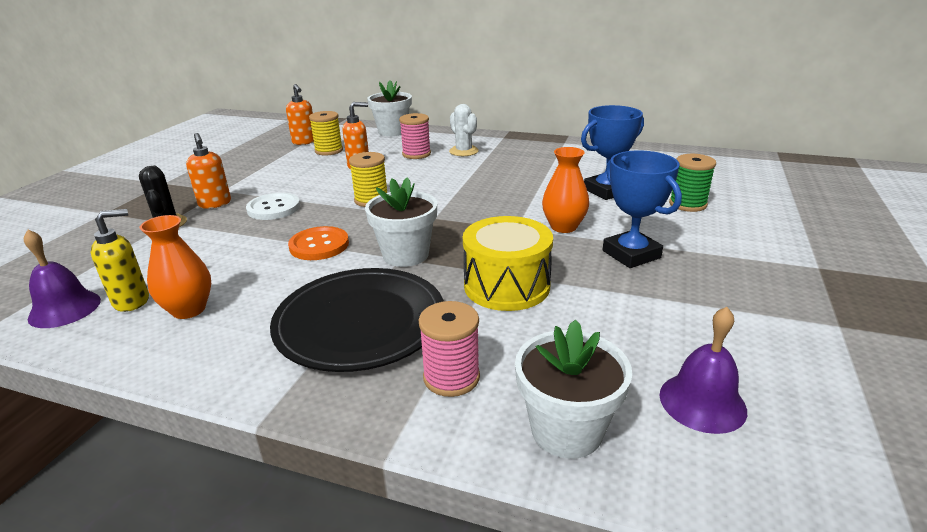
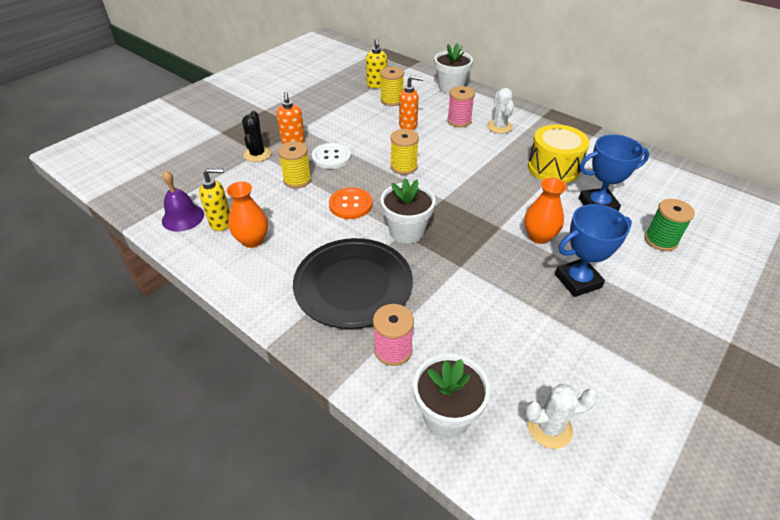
camera: 20 degrees right, 15 degrees up
orange soap dispenser [286,84,314,145] -> yellow soap dispenser [366,38,387,88]
yellow drum [463,216,553,311] -> yellow drum moved to [528,124,590,184]
blue trophy [603,150,682,268] -> blue trophy turned 75 degrees clockwise [555,204,632,297]
purple bell [659,307,747,434] -> white cactus [525,384,598,449]
none -> yellow spool [278,141,311,188]

